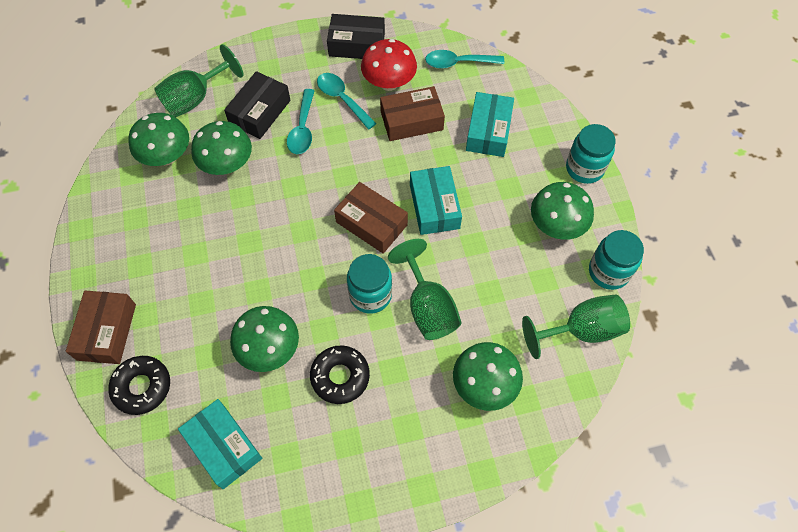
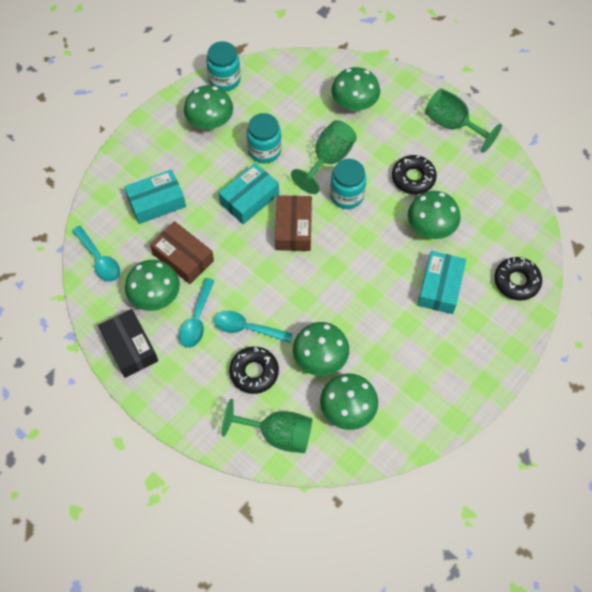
camera: 125 degrees left, 0 degrees up
brown box [66,291,136,364] -> none
turquoise box [178,399,262,489] -> turquoise box moved to [418,251,466,314]
black box [224,71,291,139] -> black donut [229,347,279,394]
turquoise spoon [287,89,315,154] -> turquoise spoon turned 135 degrees counterclockwise [214,311,293,343]
red mushroom [361,39,417,91] -> green mushroom [125,260,180,311]
green goblet [522,295,630,359] -> green goblet moved to [425,88,502,153]
turquoise jar [566,124,616,184] -> turquoise jar moved to [247,113,281,163]

